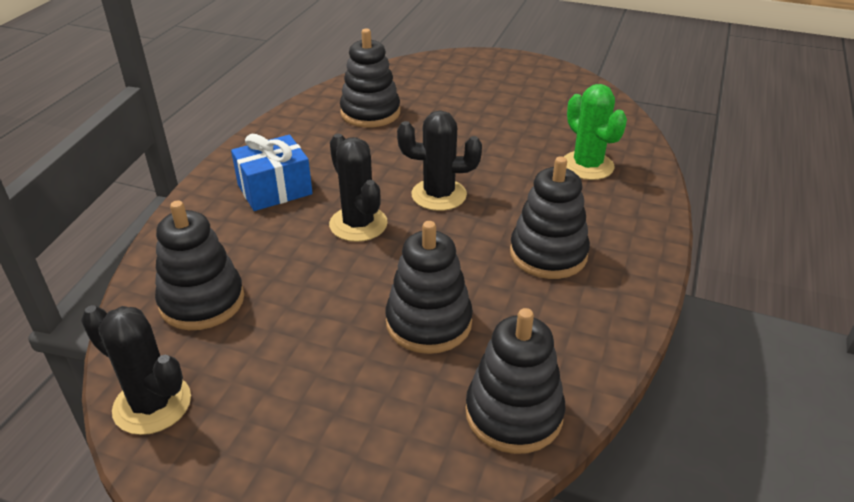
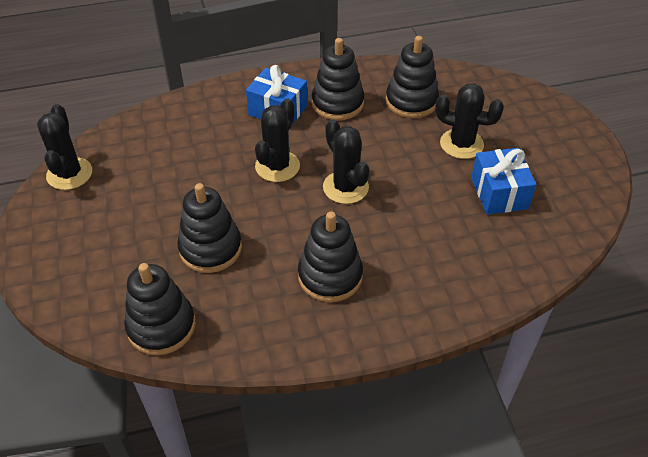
camera: 55 degrees right, 10 degrees up
black stacking toy [155,201,244,330] -> black stacking toy moved to [312,38,364,120]
green cactus [564,84,627,180] -> none
none -> black cactus [435,83,504,159]
none -> blue gift [471,148,537,215]

